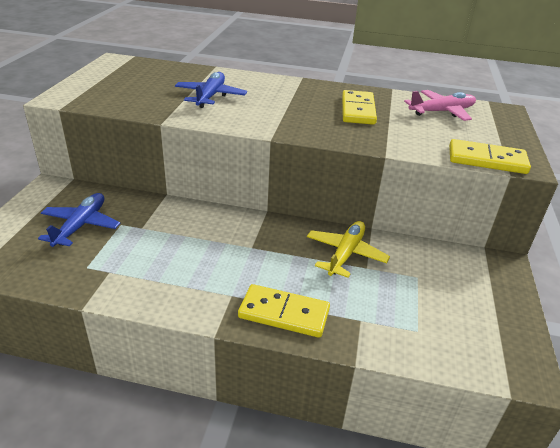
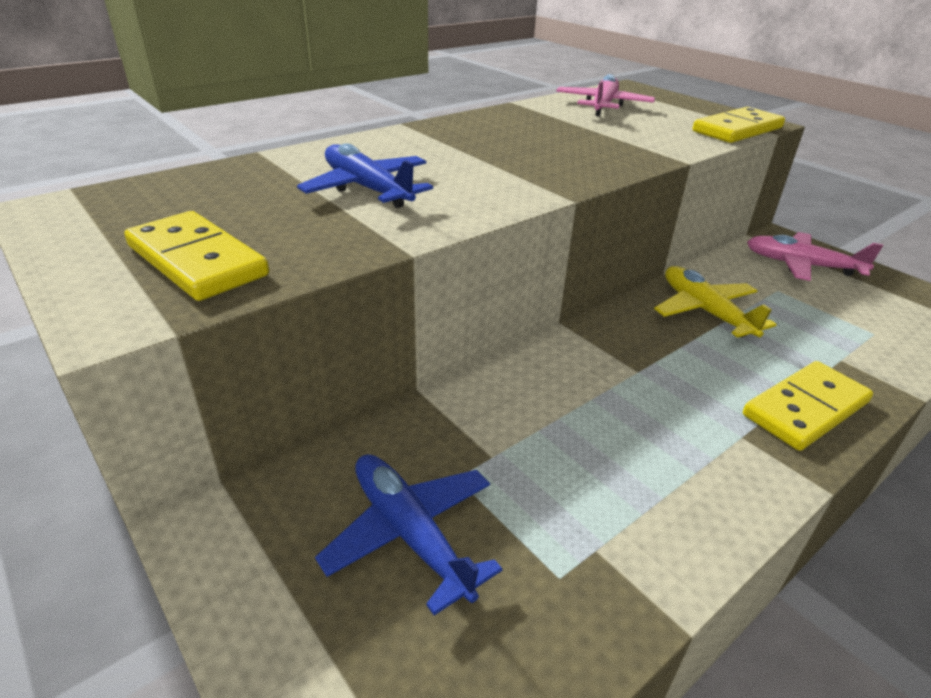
camera: 50 degrees left, 0 degrees up
yellow domino [342,90,377,125] -> yellow domino moved to [124,211,269,301]
none -> pink plane [747,232,883,281]

